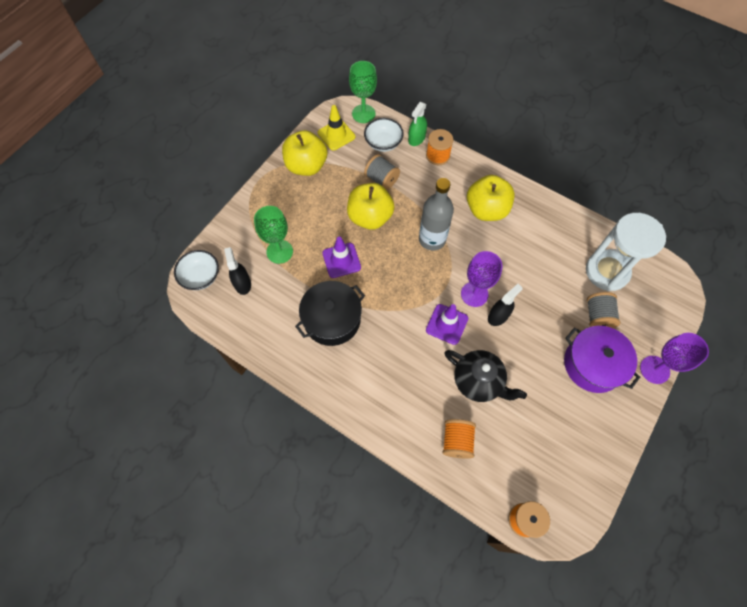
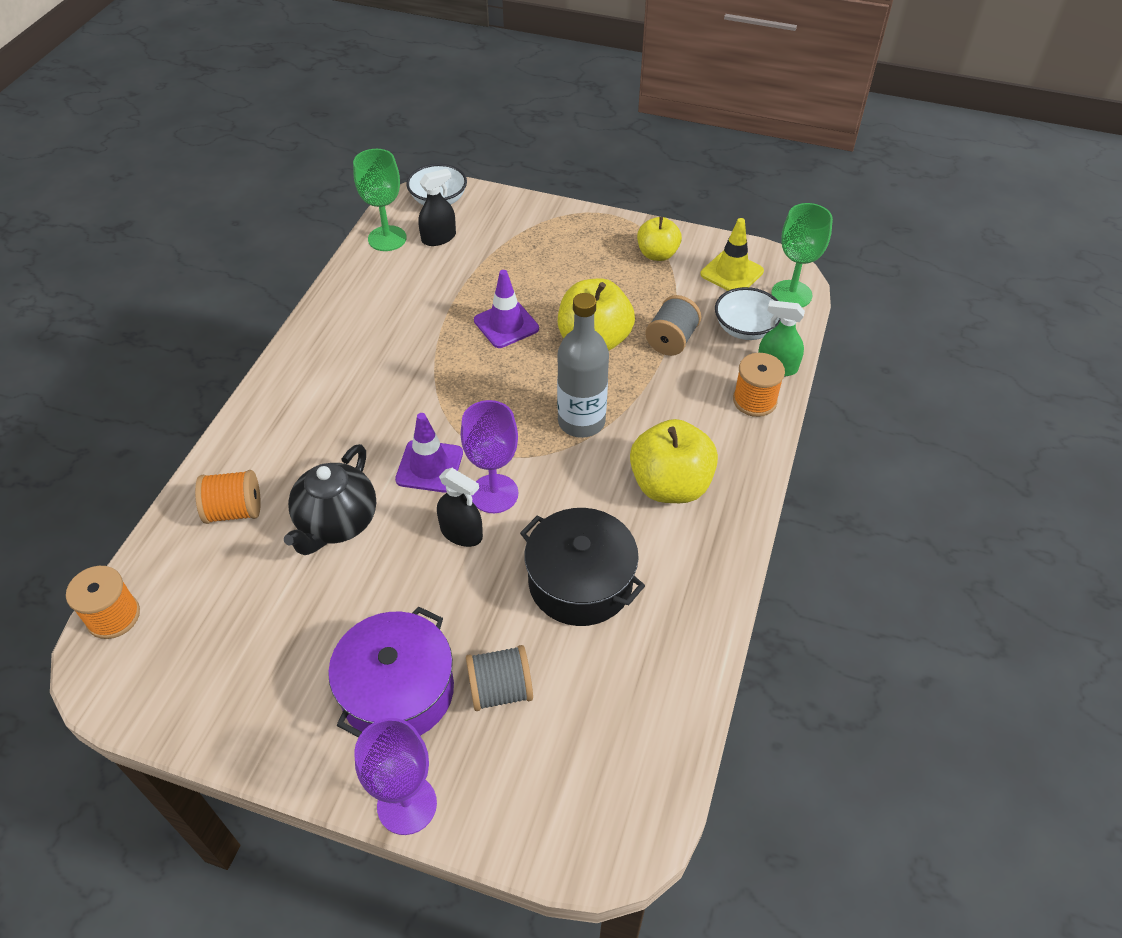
camera: 75 degrees right, 15 degrees down
green goblet [254,206,293,264] -> green goblet moved to [353,149,407,251]
yellow apple [282,130,328,176] -> yellow apple [637,217,682,261], size x0.63
black pot [295,281,365,346] -> black pot moved to [520,508,645,626]
white hourglass [586,213,666,291] -> none

